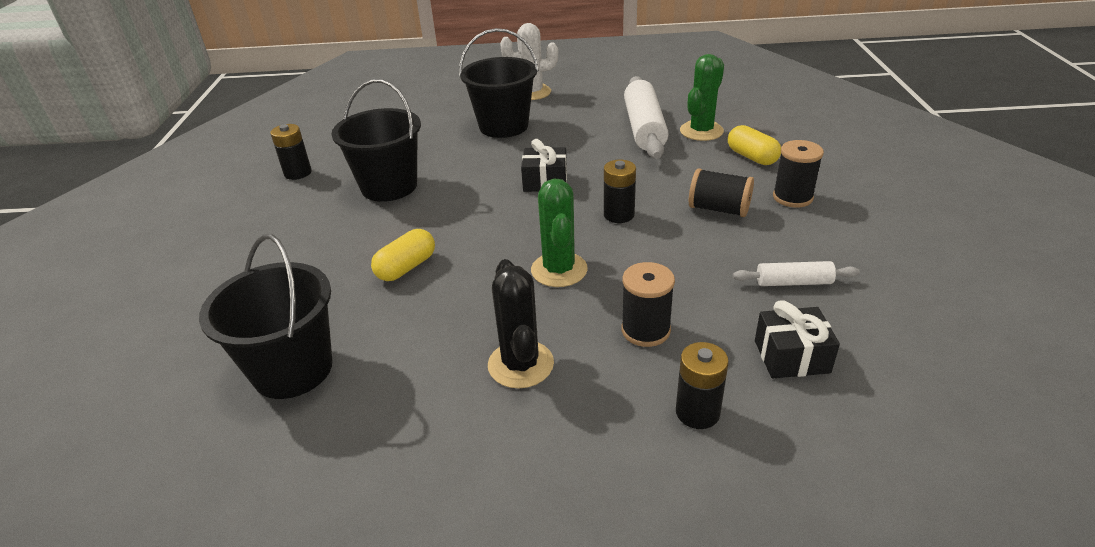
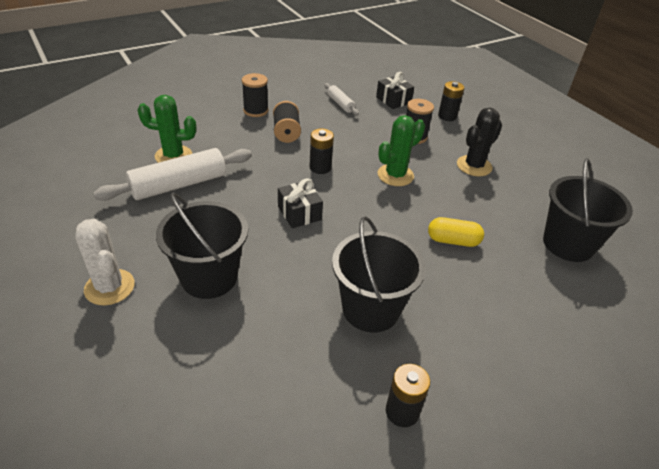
camera: 125 degrees left, 5 degrees up
yellow capsule [728,125,781,165] -> none

